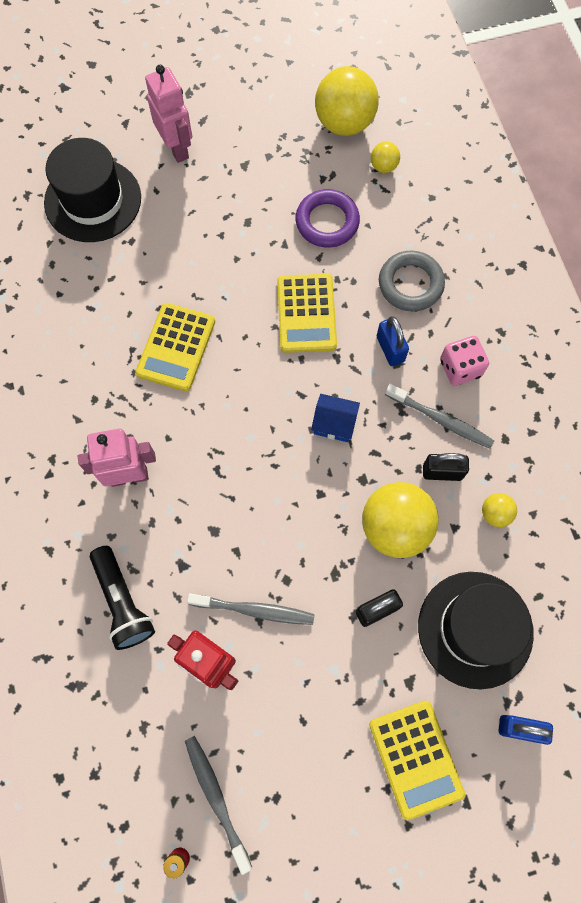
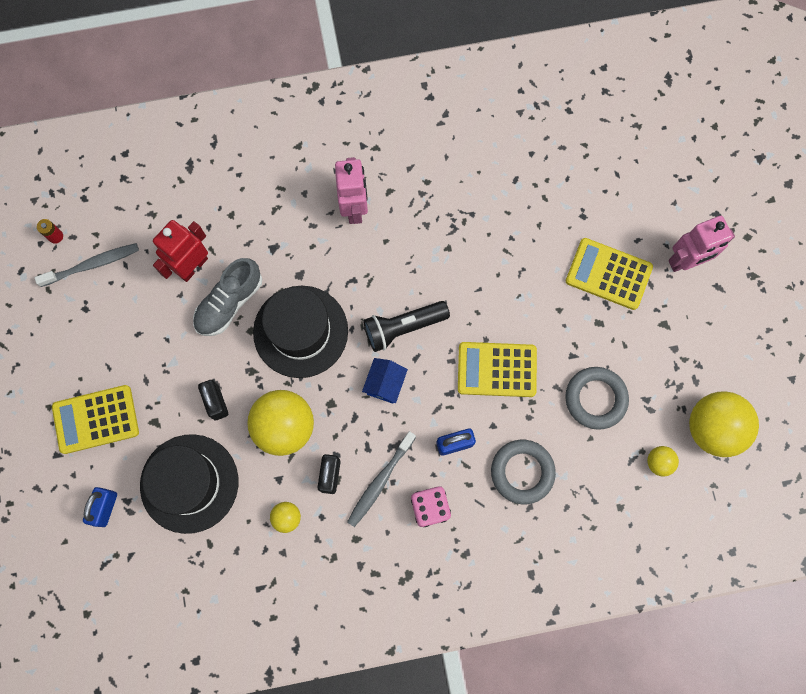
camera: 95 degrees right, 5 degrees up
black hat [44,138,141,242] -> black hat moved to [253,286,348,378]
black flashlight [90,546,155,650] -> black flashlight moved to [363,301,450,352]
yellow calculator [136,303,215,391] -> yellow calculator moved to [566,238,653,310]
grey toothbrush [187,593,315,625] -> grey shoe [193,258,262,336]
purple ring [295,189,360,248] -> grey ring [565,367,629,430]

